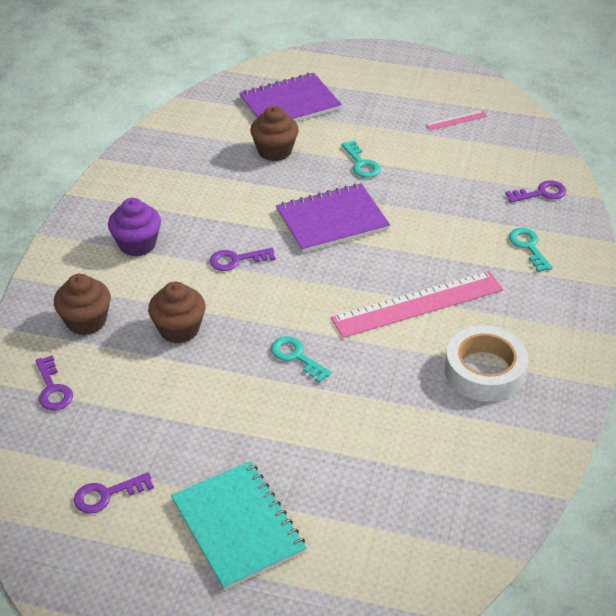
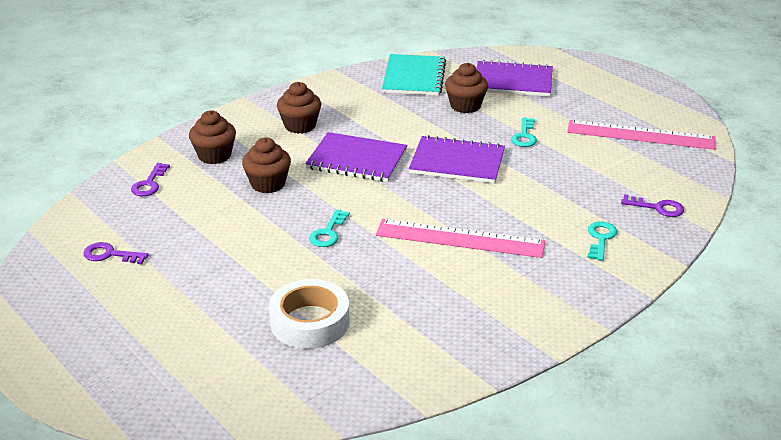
camera: 35 degrees right, 10 degrees down
purple cupcake [108,198,161,257] -> brown cupcake [277,82,321,134]
turquoise notebook [171,461,307,590] -> turquoise notebook moved to [382,54,446,96]
purple key [210,248,275,271] -> purple notebook [305,132,407,182]
turquoise key [271,336,332,383] -> turquoise key turned 150 degrees counterclockwise [309,209,350,247]
pink ruler [426,110,487,130] -> pink ruler [567,120,716,150], size x2.33
white tape [445,326,528,402] -> white tape moved to [269,279,349,349]

